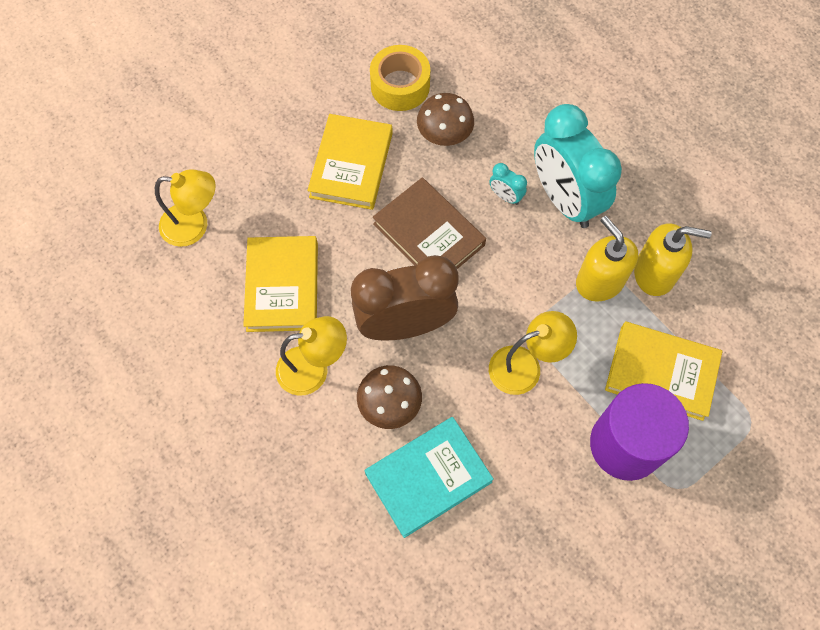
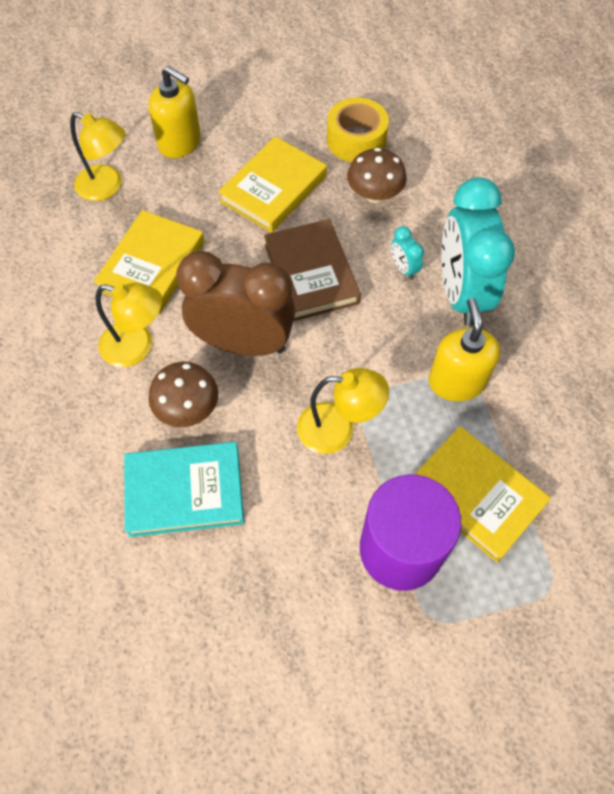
camera: 25 degrees right, 5 degrees down
yellow soap dispenser [634,223,712,296] -> yellow soap dispenser moved to [149,66,201,158]

